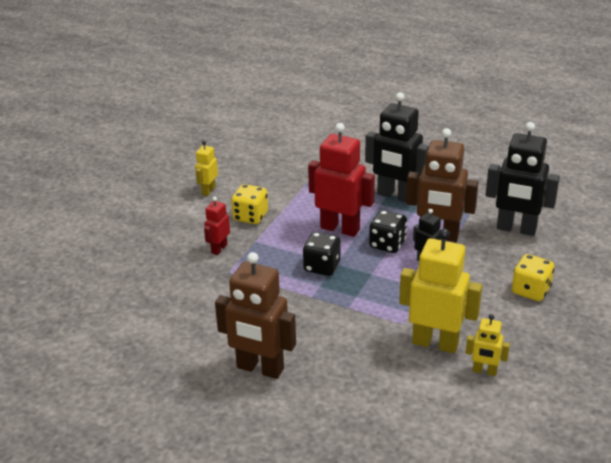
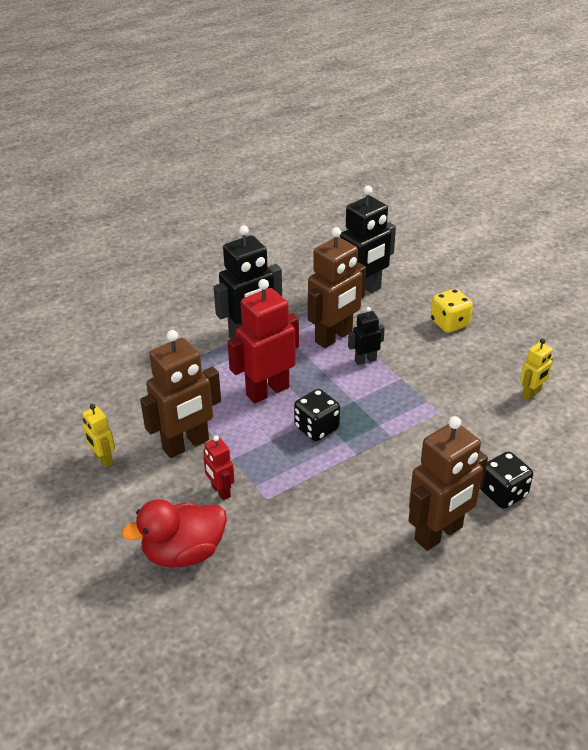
camera: 60 degrees left, 5 degrees up
yellow dice [231,184,268,224] -> brown robot [140,330,221,458]
black dice [369,210,407,253] -> black dice moved to [480,451,533,509]
yellow robot [399,228,482,353] -> none
none -> red duck [122,499,227,567]

